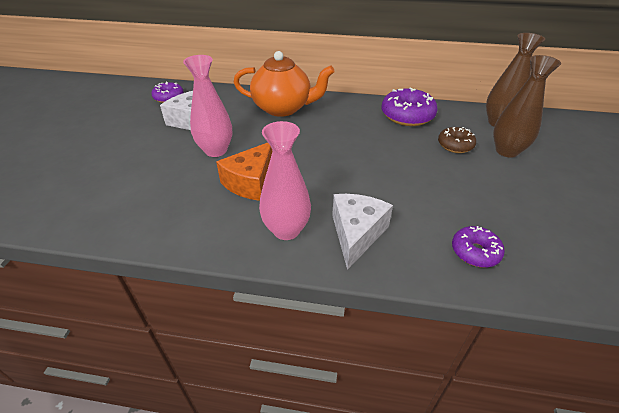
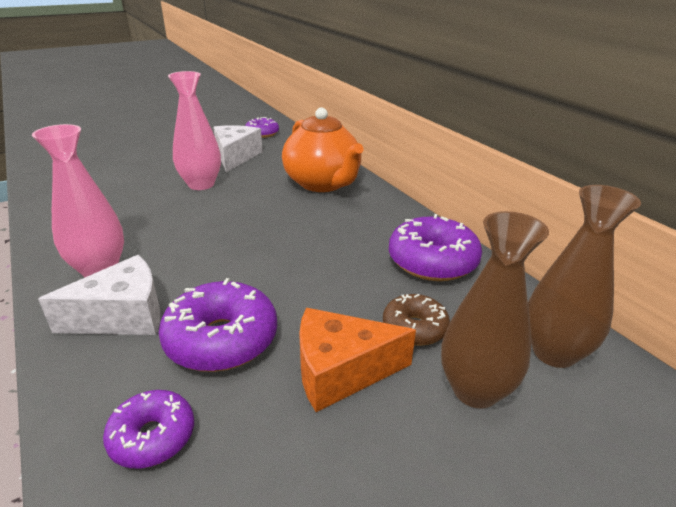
camera: 50 degrees right, 10 degrees down
orange cheese [216,143,272,201] -> orange cheese moved to [299,308,416,412]
none -> purple donut [159,278,277,372]

